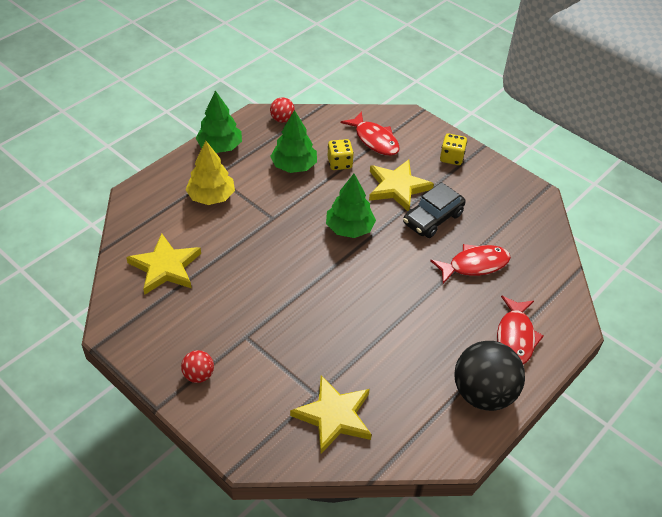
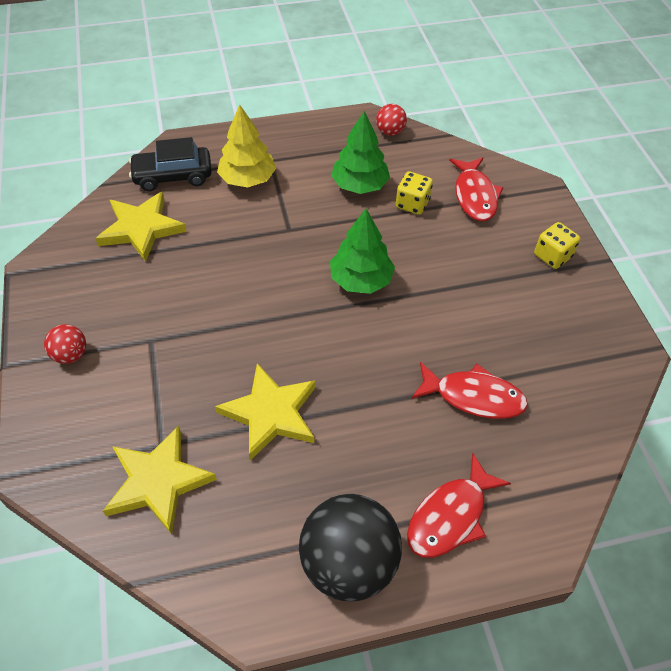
camera: 35 degrees right, 5 degrees up
green tree [196,90,242,153] -> none
yellow star [369,159,434,211] -> yellow star moved to [215,363,316,461]
black car [403,182,466,238] -> black car moved to [129,137,212,191]

